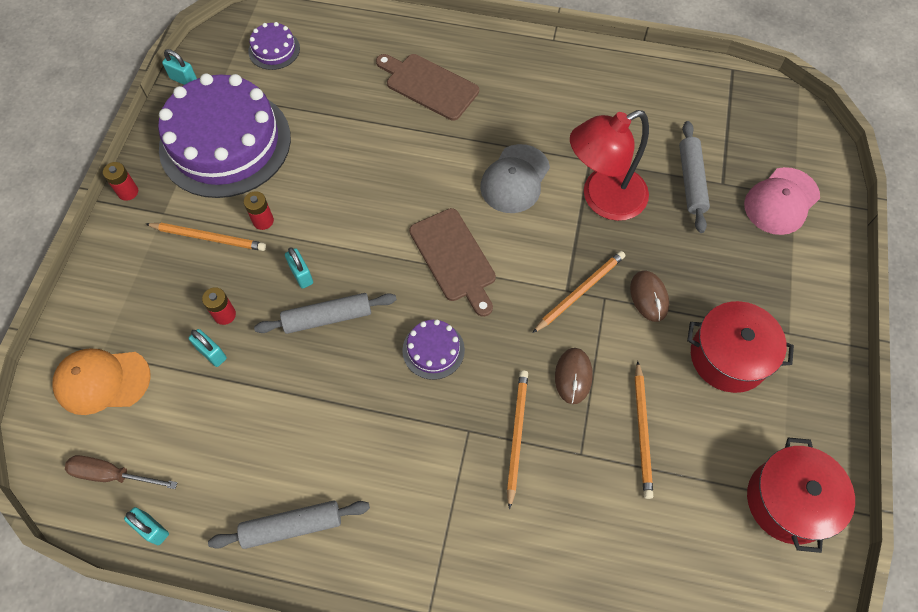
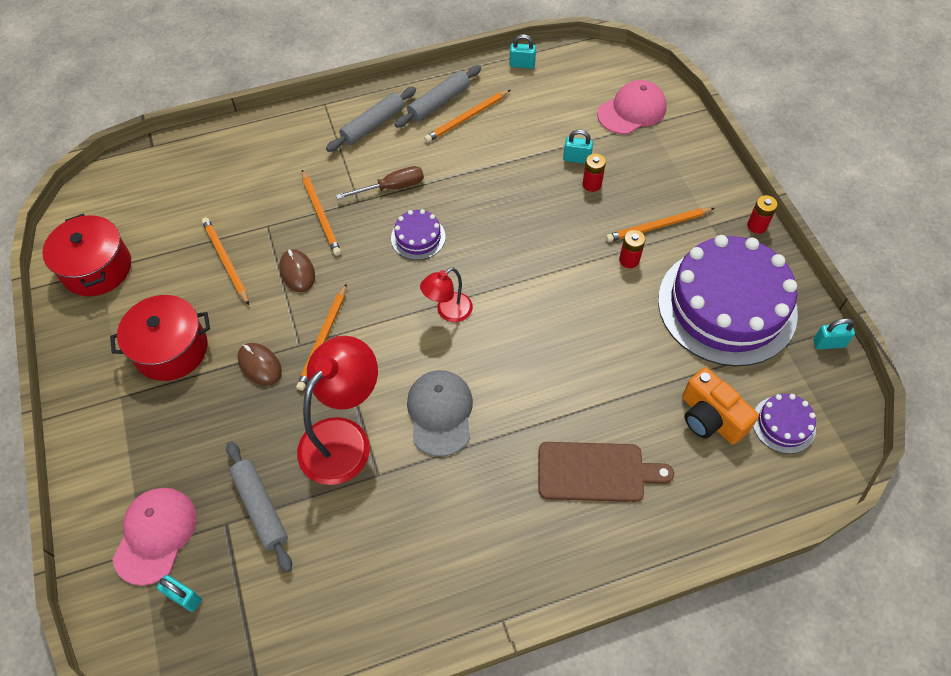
camera: 150 degrees right, 5 degrees down
orange cap [53,349,151,415] -> pink cap [597,80,667,134]
brown screwdriver [65,455,178,489] -> brown screwdriver moved to [336,166,424,199]
grey rolling pin [254,293,397,334] -> grey rolling pin moved to [326,87,416,152]
turquoise padlock [285,247,313,289] -> turquoise padlock moved to [157,575,202,612]
brown cutting board [409,208,496,317] -> red lamp [420,268,473,322]
none -> orange pencil [424,90,510,143]
none -> orange camera [682,367,759,445]

